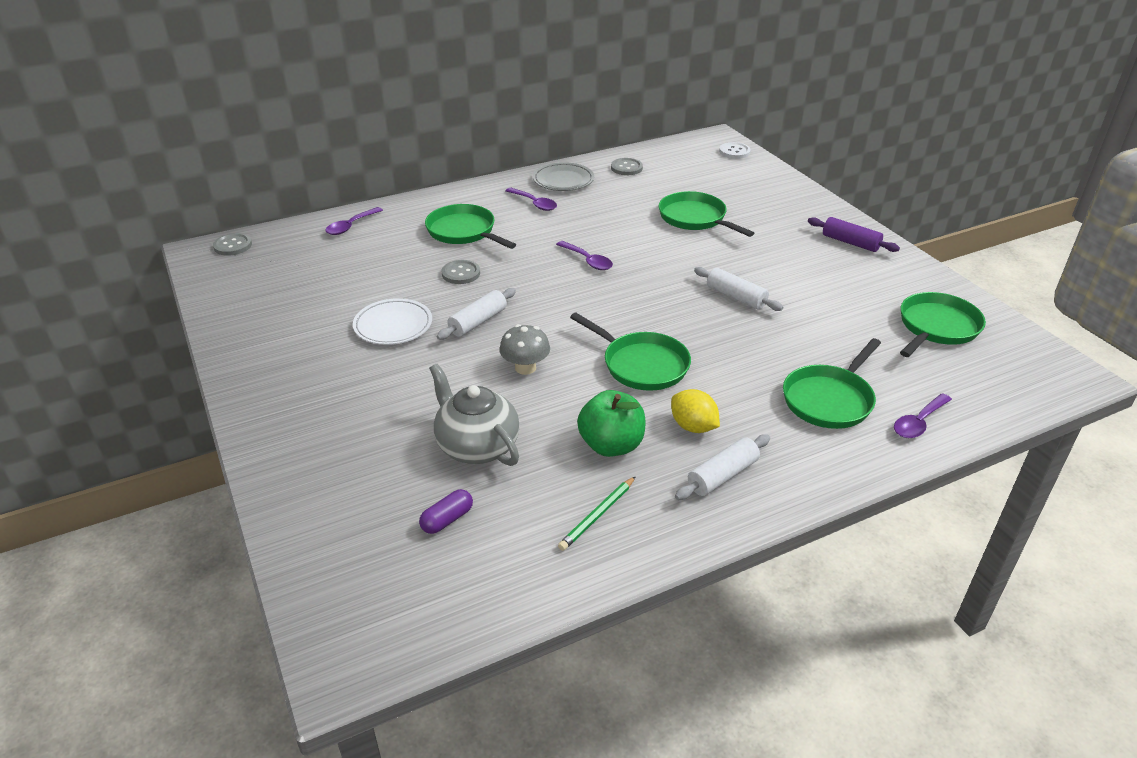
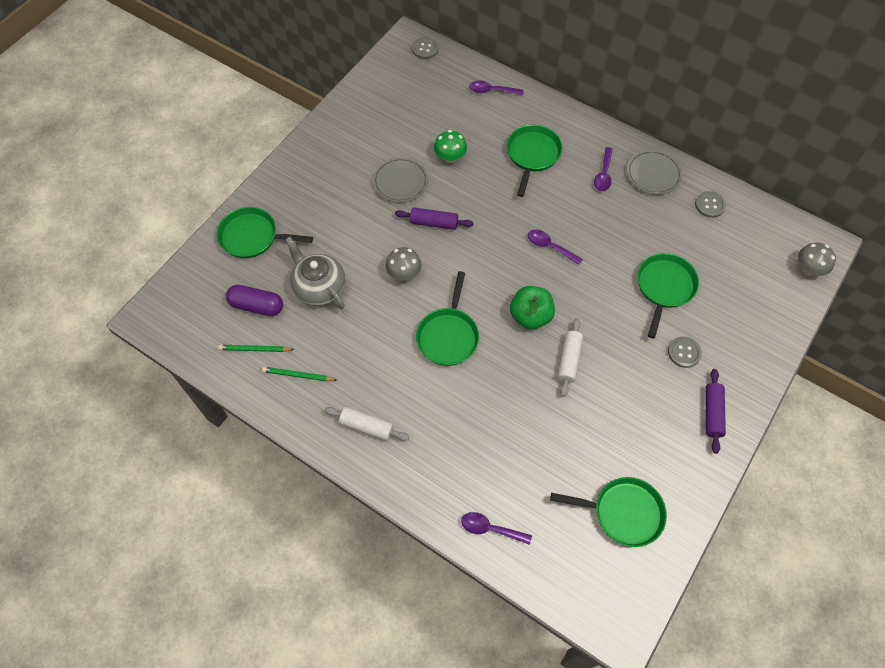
camera: 60 degrees right, 25 degrees up
white plate [353,298,432,345] -> grey plate [373,157,428,203]
purple capsule [419,489,473,534] -> purple capsule [226,285,283,316], size x1.61
grey teapot [429,364,520,466] -> grey teapot turned 60 degrees counterclockwise [285,237,345,309]
white rolling pin [436,288,516,340] -> purple rolling pin [395,207,474,230]
grey button [442,260,480,284] -> grey button moved to [668,337,702,368]
purple spoon [556,241,613,270] -> purple spoon turned 105 degrees clockwise [528,230,583,265]
green apple [577,390,645,457] -> green apple moved to [510,286,555,329]
yellow lemon [671,389,720,433] -> none
white button [719,142,751,159] -> grey mushroom [798,243,836,276]
green pan [783,338,881,429] -> green pan moved to [217,207,313,258]
none -> green pencil [218,345,294,352]
none -> green mushroom [434,130,467,163]

